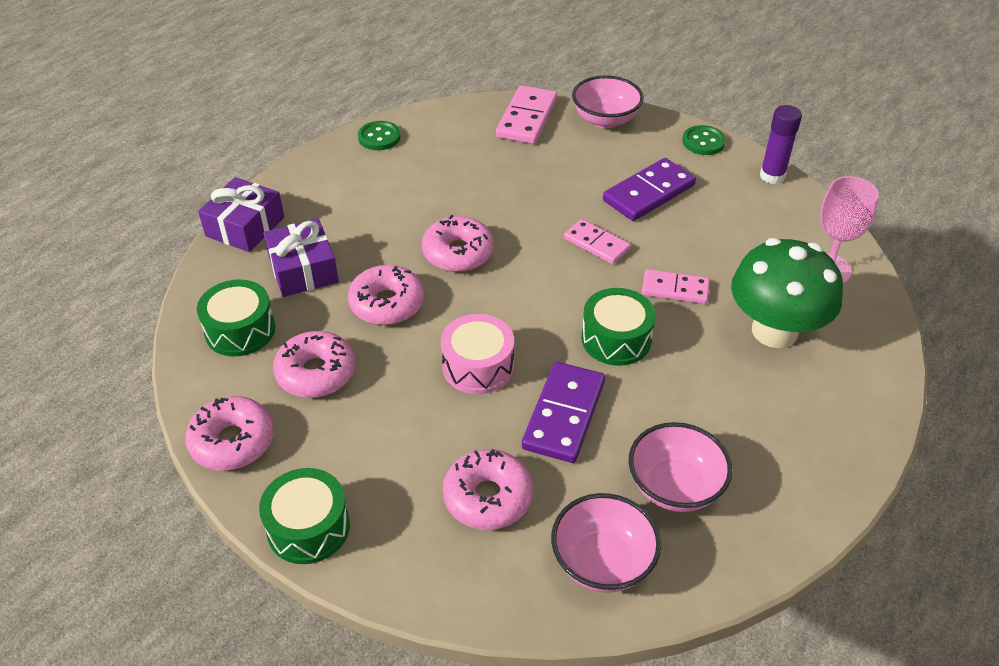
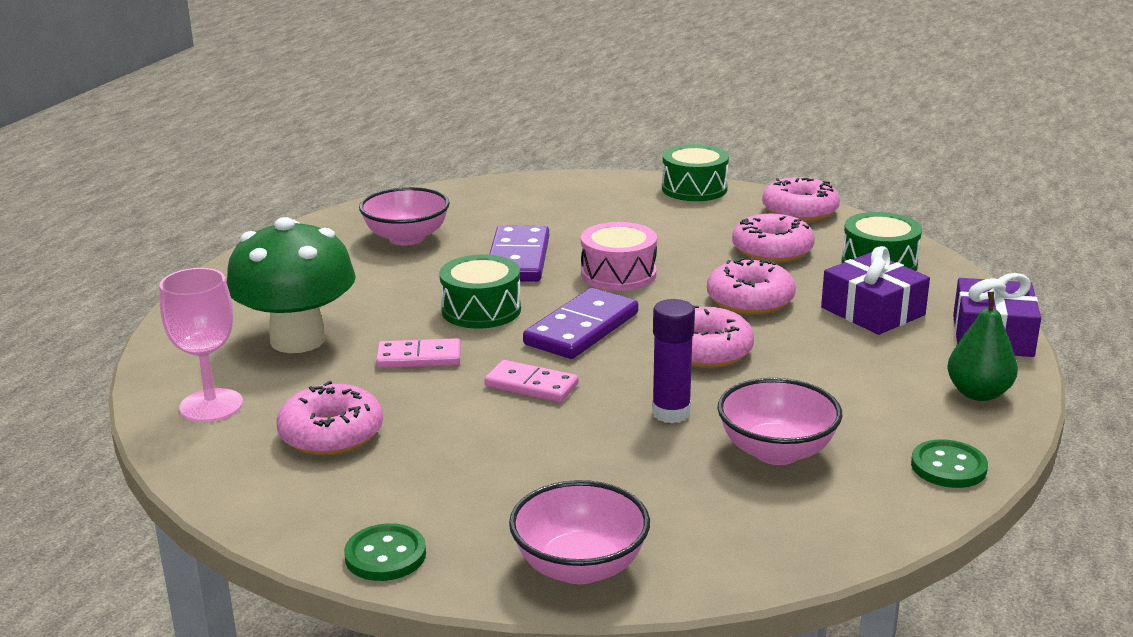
camera: 165 degrees right, 20 degrees down
pink donut [443,449,533,530] -> pink donut moved to [276,381,383,455]
pink domino [496,85,557,144] -> none
pink bowl [551,493,661,593] -> pink bowl moved to [717,378,842,465]
purple domino [603,158,696,221] -> purple domino moved to [523,288,639,359]
purple glue stick [760,105,802,184] -> purple glue stick moved to [652,299,695,423]
none -> green pear [947,292,1018,401]

